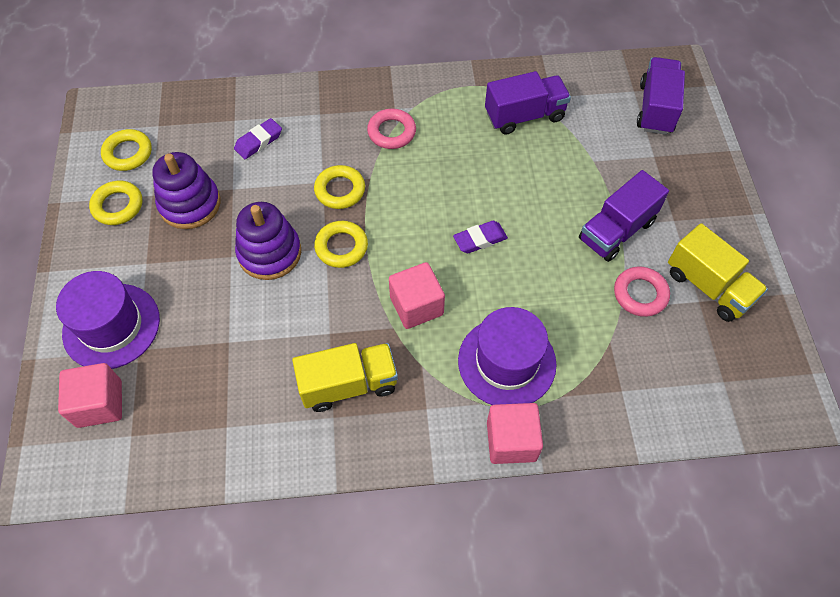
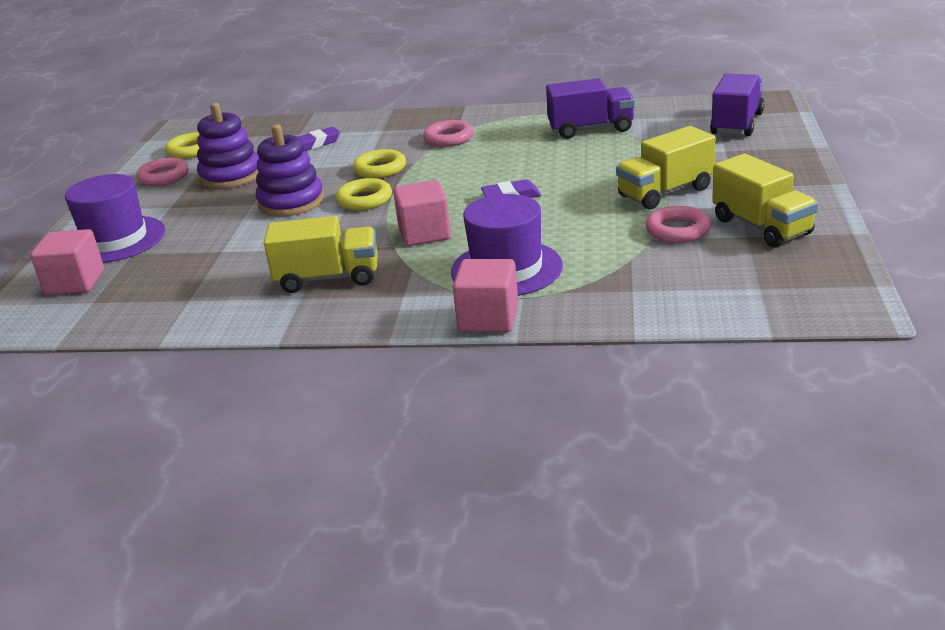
camera: 15 degrees right, 30 degrees down
yellow ring [89,181,142,225] -> pink ring [136,158,189,186]
purple truck [579,170,669,262] -> yellow truck [616,126,716,210]

